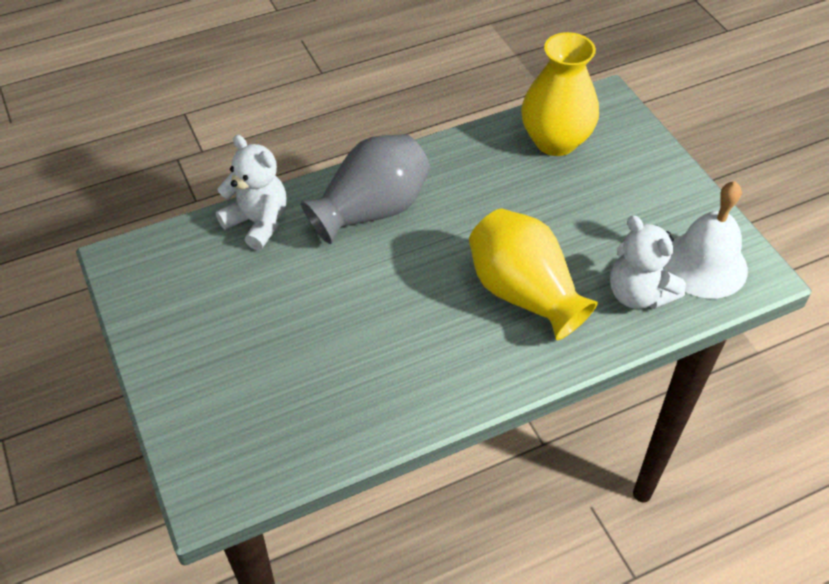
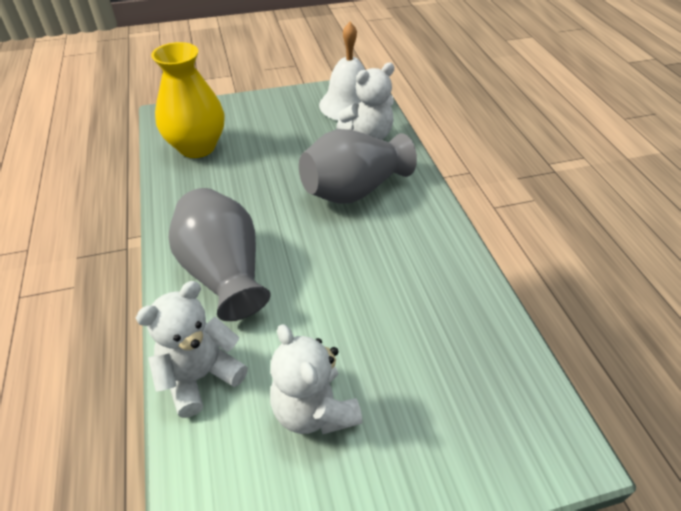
camera: 80 degrees left, 5 degrees down
yellow vase [469,209,598,340] -> grey vase [299,129,417,204]
none -> white teddy bear [270,324,363,434]

